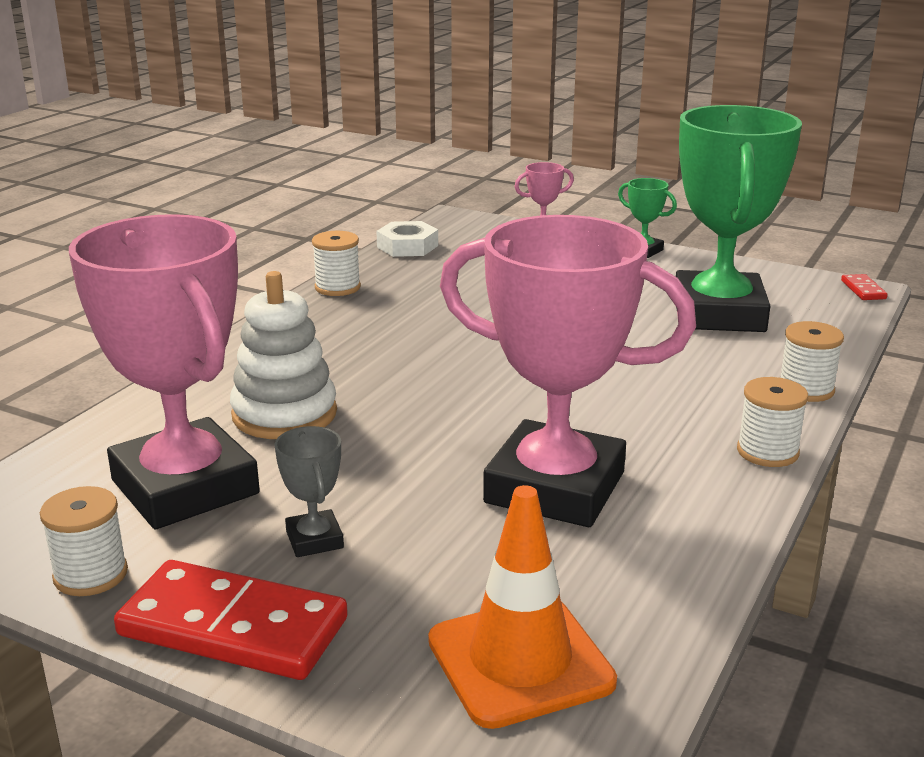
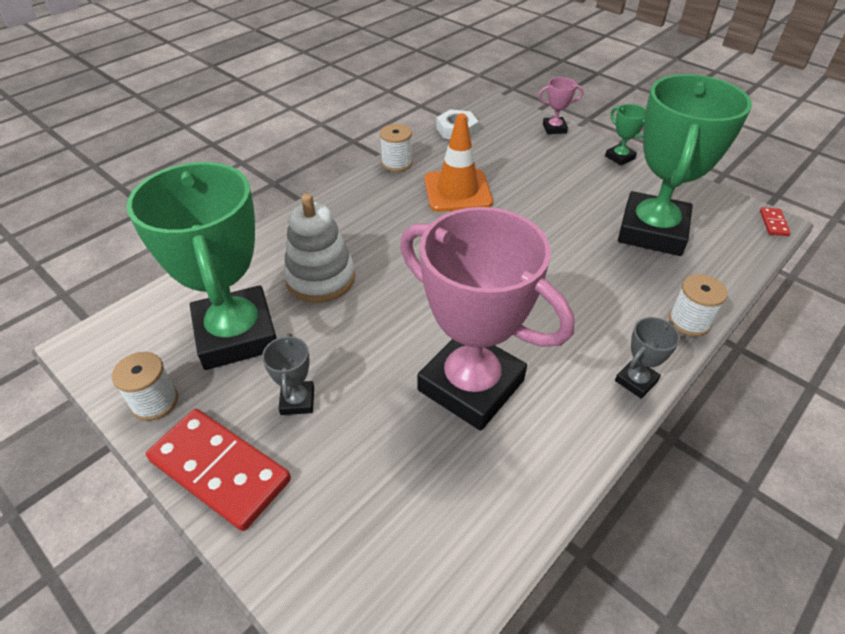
camera: 15 degrees right, 20 degrees up
pink trophy [69,214,260,529] -> green trophy [126,162,277,370]
orange traffic cone [428,485,617,729] -> orange traffic cone moved to [424,113,493,212]
white spool [737,377,808,467] -> grey trophy [615,317,680,399]

